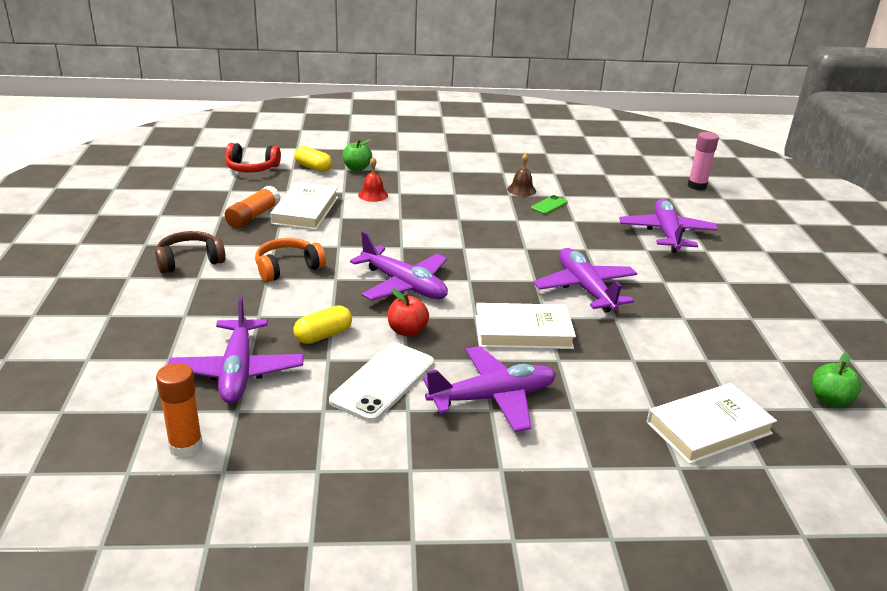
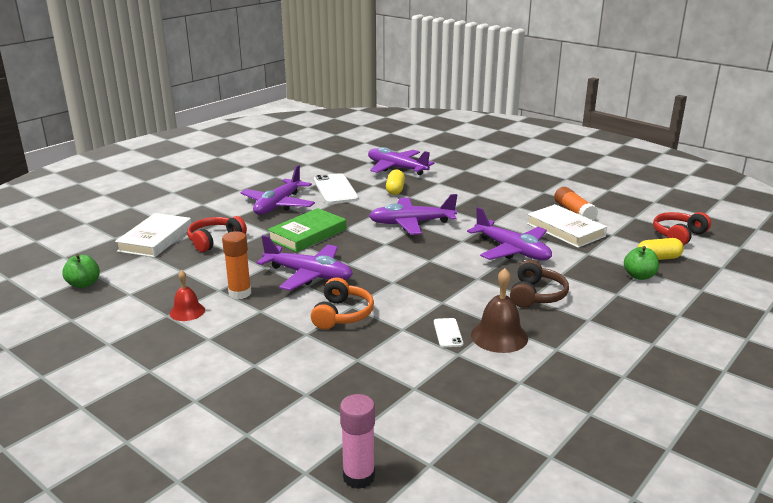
camera: 135 degrees right, 5 degrees down
brown headphones [155,231,226,274] -> brown headphones moved to [510,260,569,308]
orange glue stick [156,363,203,458] -> orange glue stick moved to [222,231,251,299]
orange headphones [255,238,326,282] -> orange headphones moved to [311,277,374,329]
red bell [358,157,388,202] -> red bell moved to [170,270,205,321]
red apple [388,288,429,337] -> none
white book [475,303,576,349] -> green book [267,208,346,252]
brown bell [507,153,536,197] -> brown bell [471,268,528,353], size x1.55
green phone [531,195,568,214] -> white phone [434,318,463,347]
purple plane [619,199,718,253] -> purple plane moved to [467,207,552,261]
none -> red headphones [187,216,247,252]

